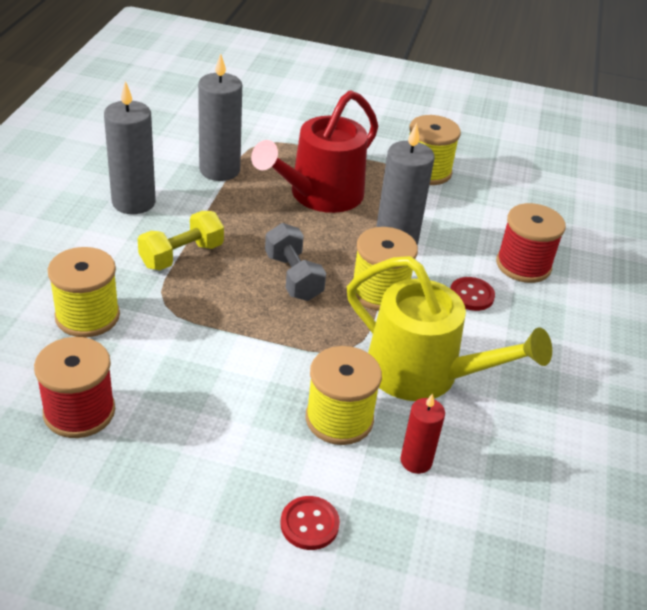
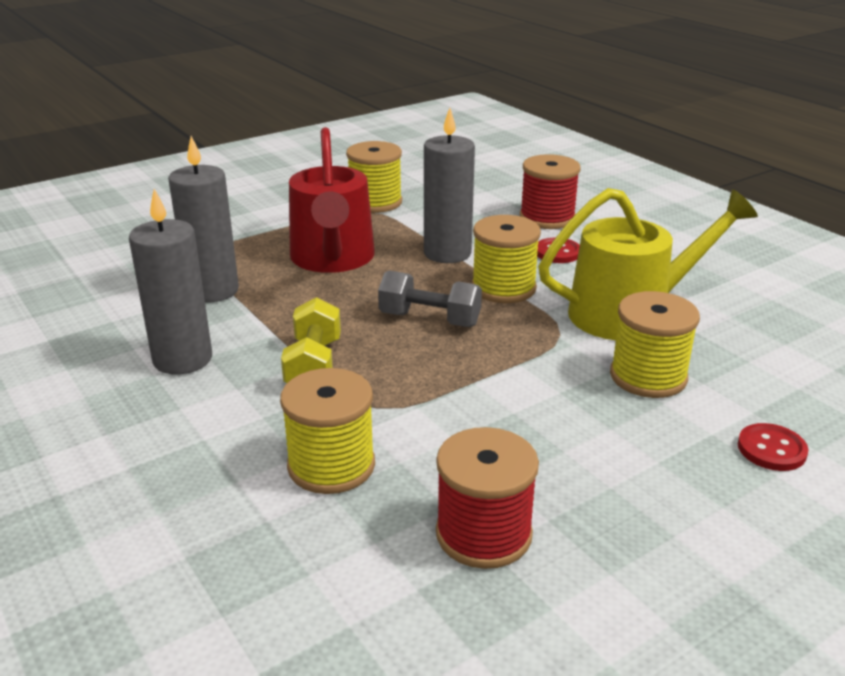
camera: 45 degrees left, 10 degrees down
red candle [400,393,445,474] -> none

